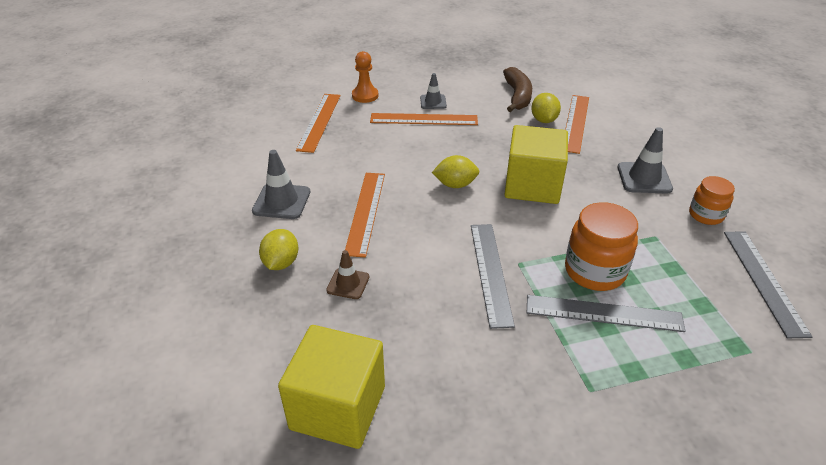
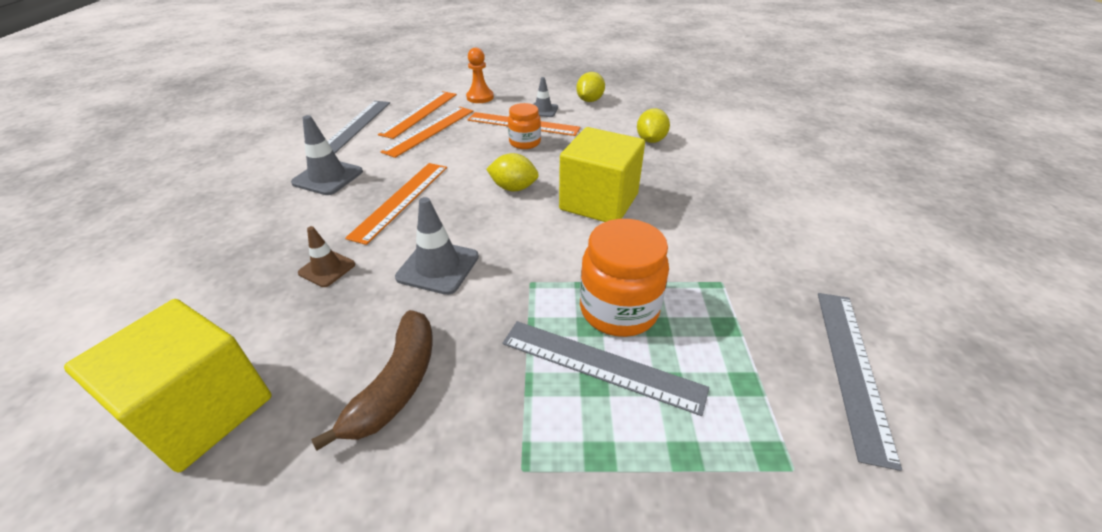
camera: 15 degrees right, 0 degrees up
yellow lemon [259,229,298,270] -> yellow lemon moved to [576,72,605,102]
grey ruler [471,224,515,329] -> grey ruler moved to [327,101,390,153]
brown banana [503,67,532,112] -> brown banana moved to [311,310,433,451]
orange ruler [565,95,589,154] -> orange ruler moved to [380,107,473,158]
grey traffic cone [618,127,673,194] -> grey traffic cone moved to [395,197,479,295]
orange jar [689,176,735,225] -> orange jar moved to [508,103,541,149]

